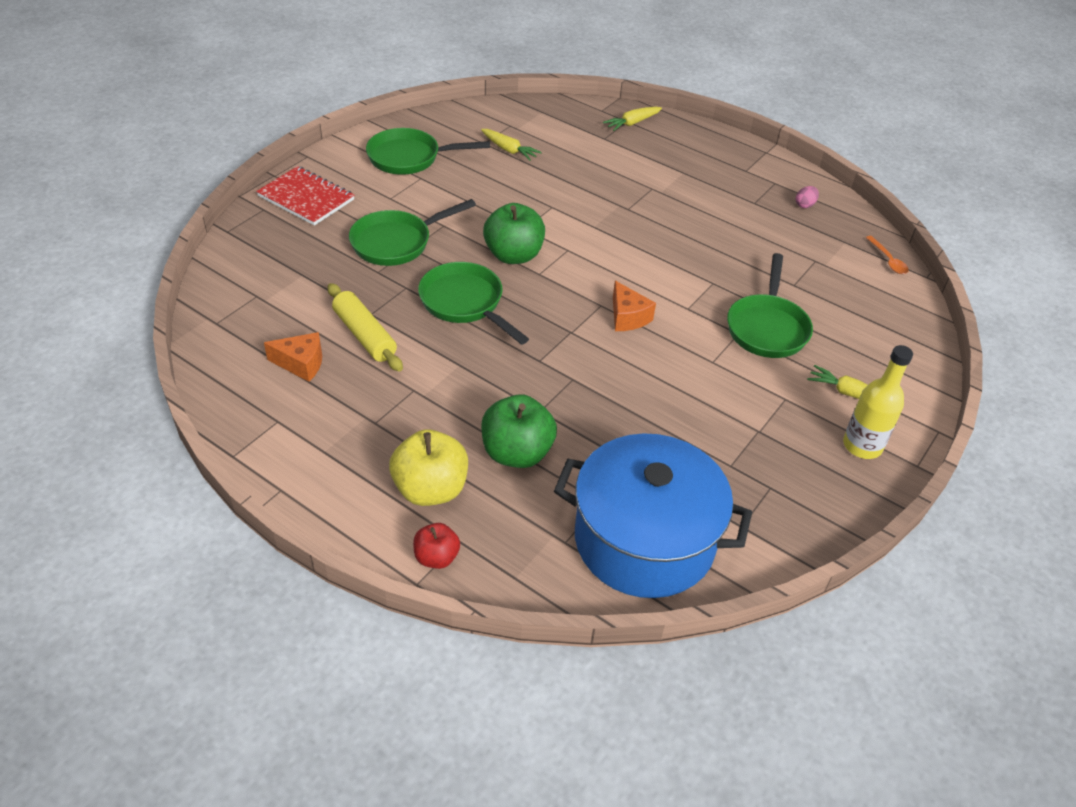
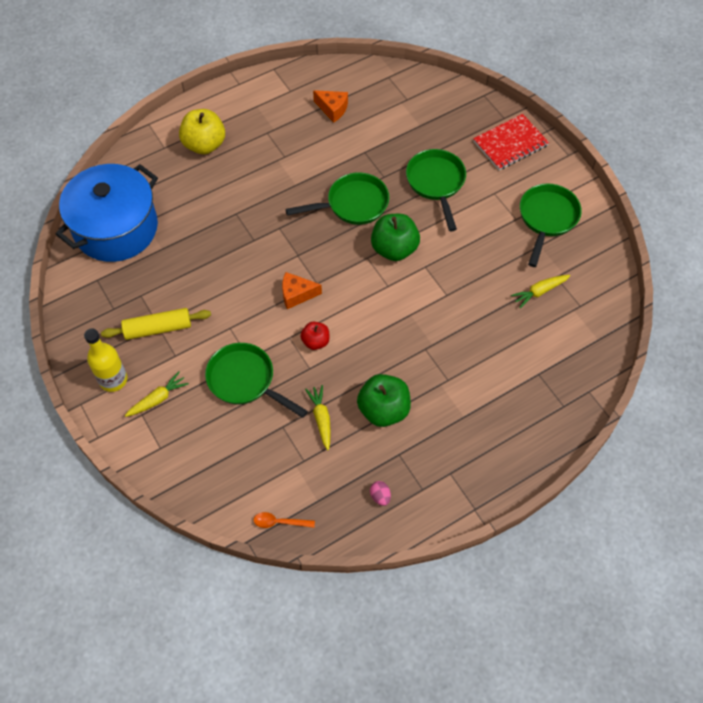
camera: 115 degrees right, 15 degrees up
orange cheese [264,332,322,382] -> orange cheese turned 90 degrees counterclockwise [313,90,348,123]
yellow rolling pin [328,283,403,372] -> yellow rolling pin moved to [101,308,211,340]
red apple [413,523,460,569] -> red apple moved to [300,322,330,350]
green apple [481,394,557,468] -> green apple moved to [357,374,411,427]
yellow carrot [603,107,662,131] -> yellow carrot moved to [305,385,331,450]

